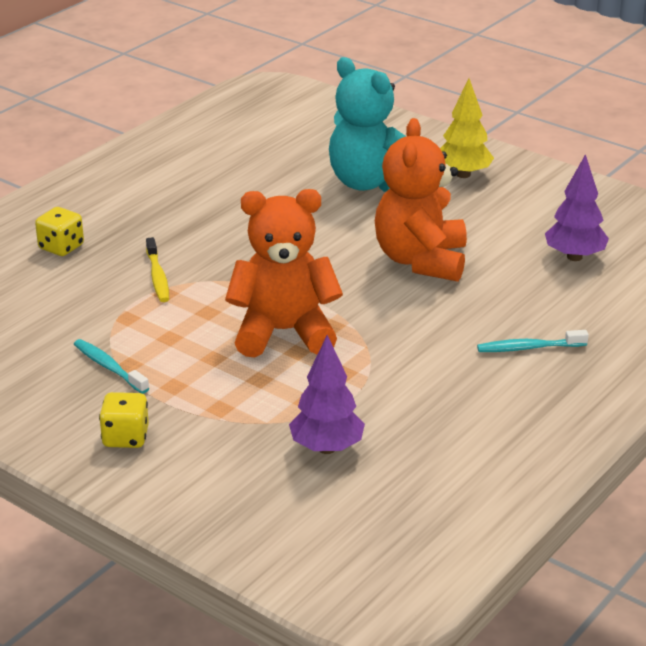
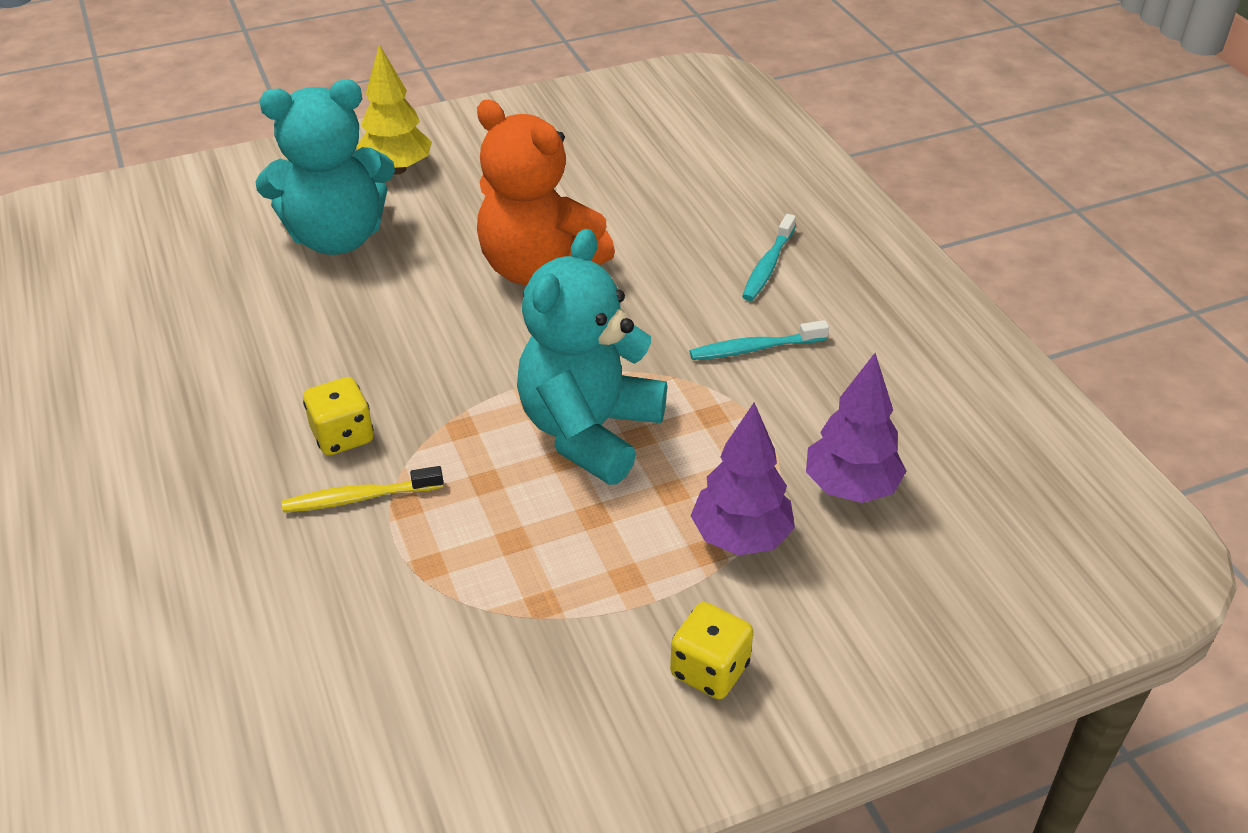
camera: 60 degrees left, 10 degrees up
yellow dice [35,207,84,256] -> yellow dice moved to [303,377,373,456]
turquoise toothbrush [74,339,149,394] -> turquoise toothbrush moved to [690,320,829,360]
yellow toothbrush [146,237,169,302] -> yellow toothbrush turned 150 degrees clockwise [282,466,443,513]
orange teddy bear [225,189,343,358] -> turquoise teddy bear [517,229,667,485]
purple tree [545,154,609,261] -> purple tree moved to [691,402,795,555]

